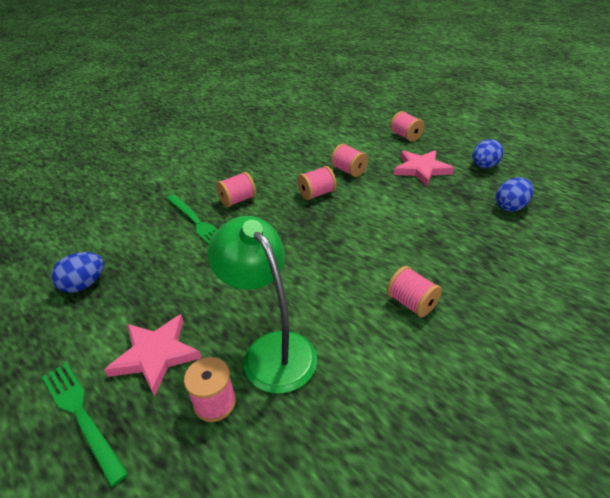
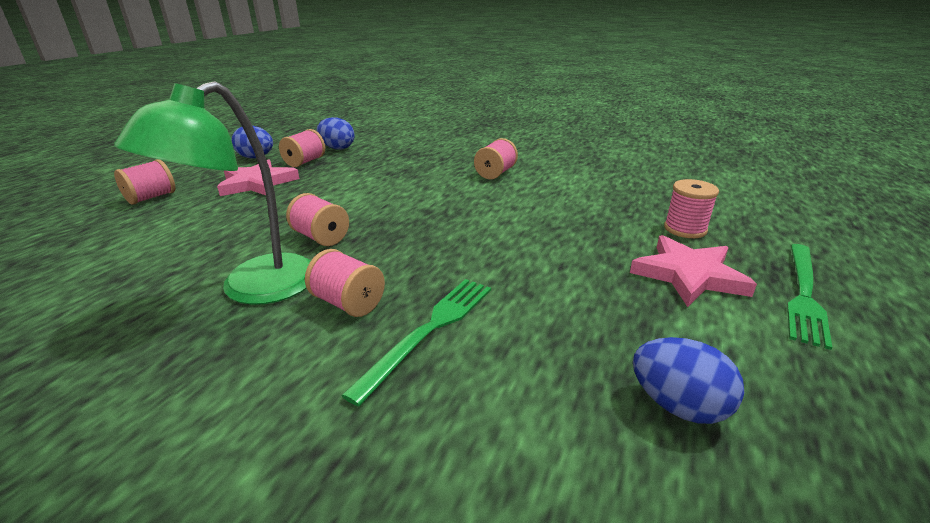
camera: 110 degrees left, 10 degrees down
green lamp [207,216,317,393] -> green lamp moved to [114,81,311,305]
pink spool [331,144,368,177] -> pink spool moved to [279,129,325,167]

